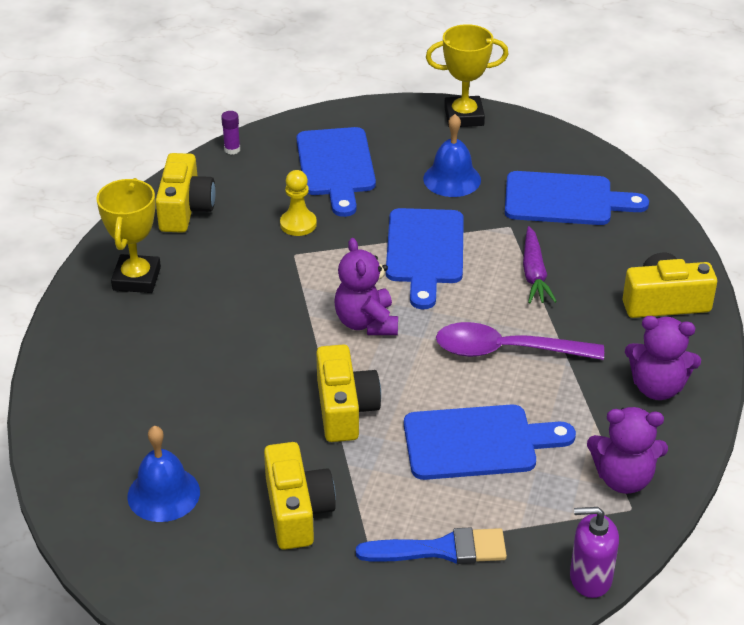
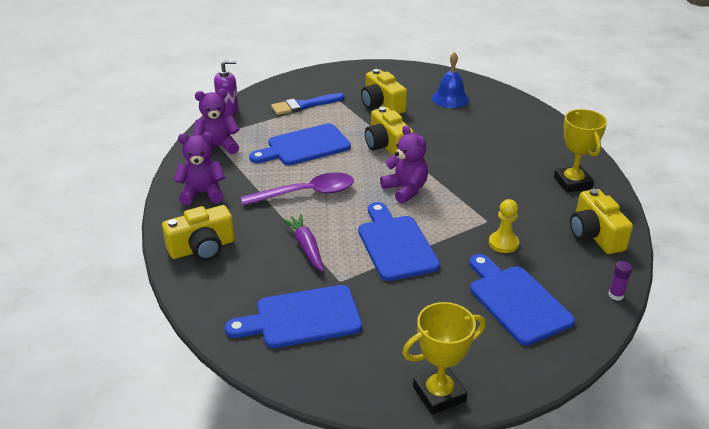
camera: 160 degrees right, 5 degrees down
blue bell [423,114,481,197] -> none

